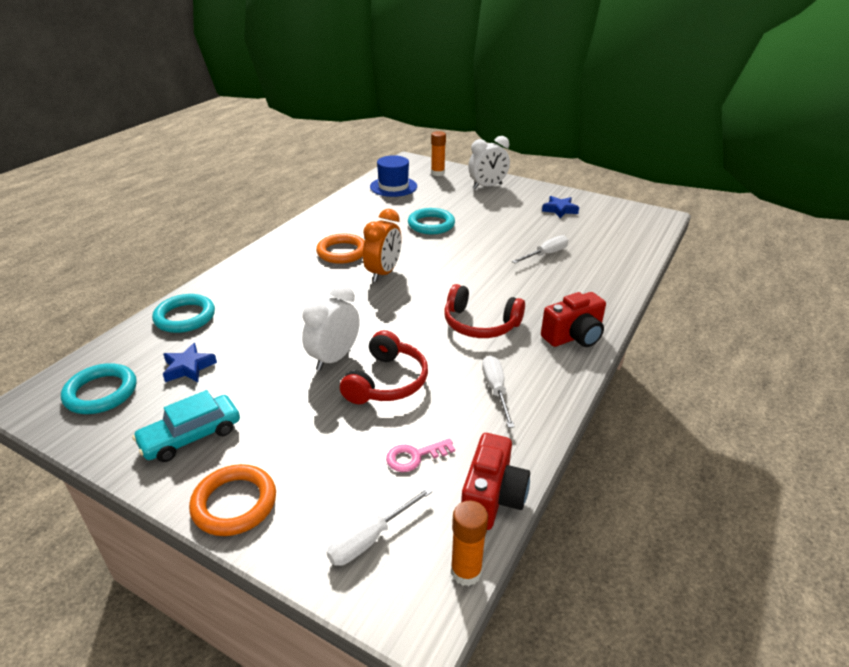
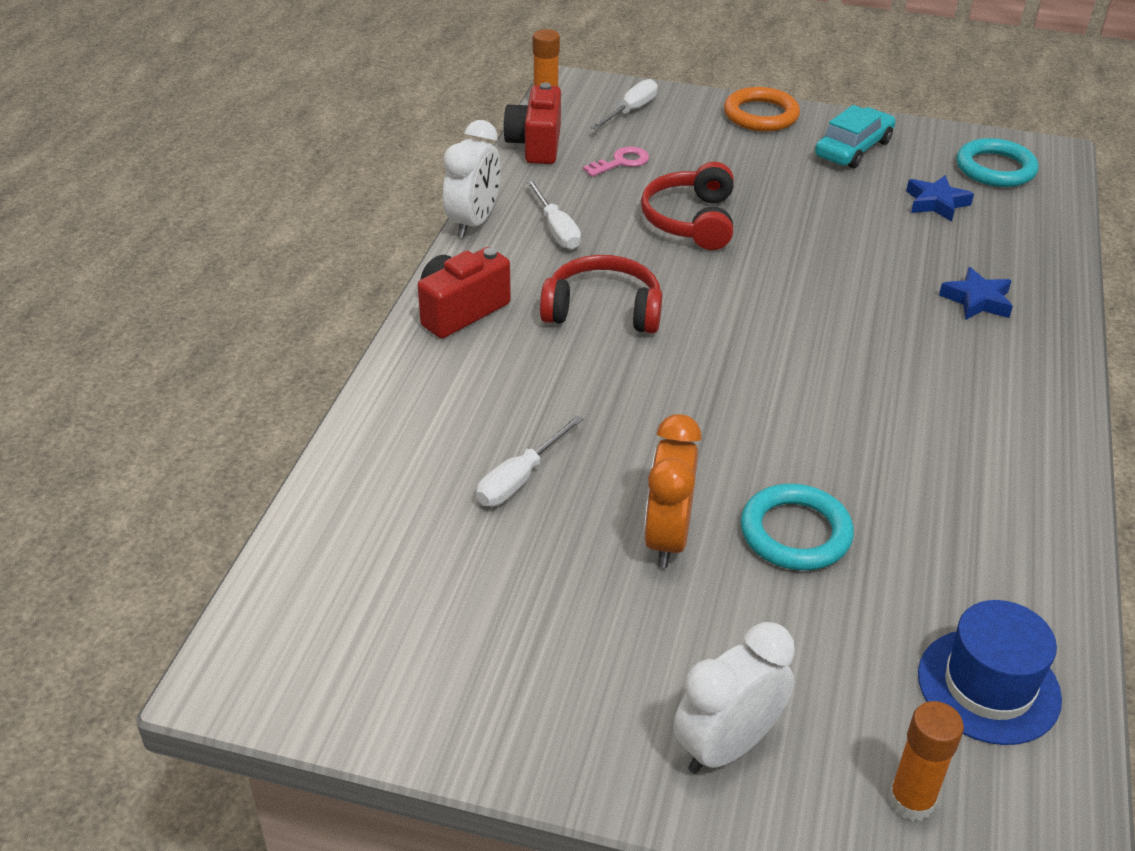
camera: 165 degrees right, 5 degrees up
turquoise ring [152,294,215,333] -> none
white clock [302,284,360,371] -> white clock moved to [443,120,501,238]
orange ring [316,234,365,264] -> none
orange clock [363,209,402,282] -> orange clock moved to [644,414,702,568]
blue star [542,196,579,218] -> blue star moved to [939,267,1013,320]

